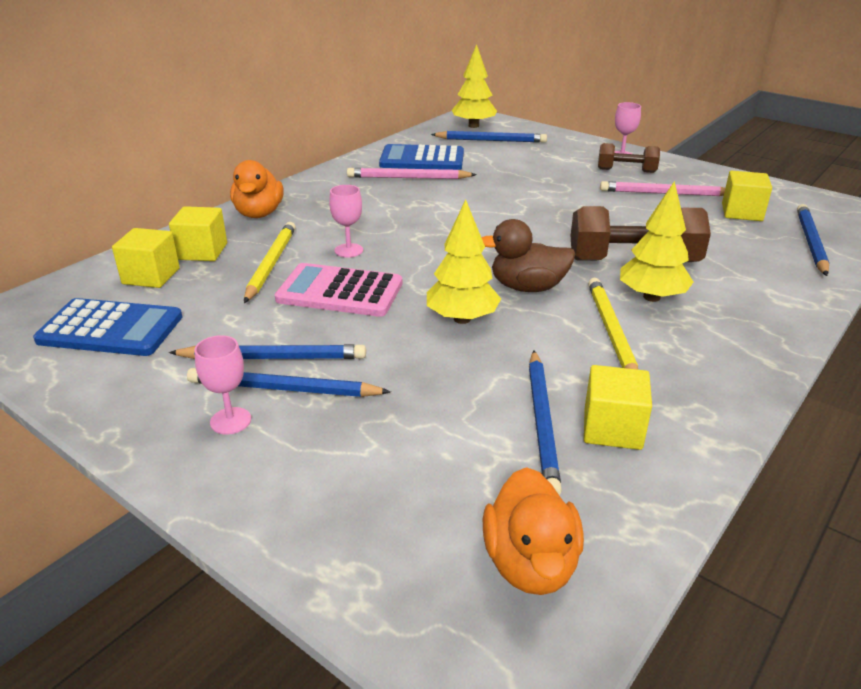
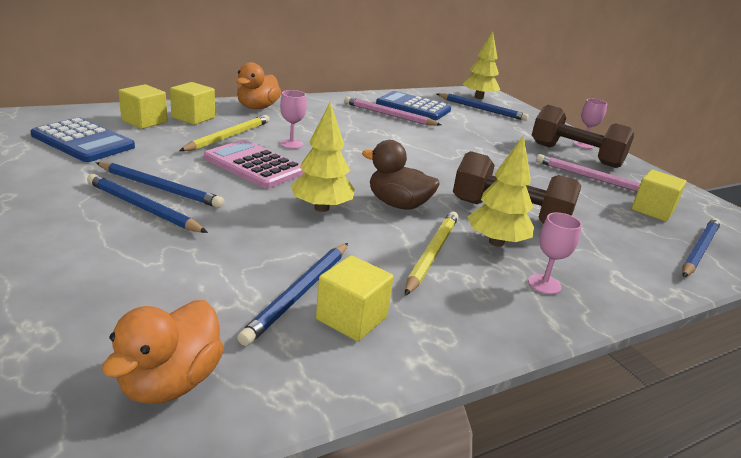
camera: 20 degrees right, 5 degrees down
pink goblet [195,335,251,435] -> pink goblet moved to [528,213,582,294]
brown dumbbell [598,143,660,173] -> brown dumbbell [532,105,634,168], size x1.72

